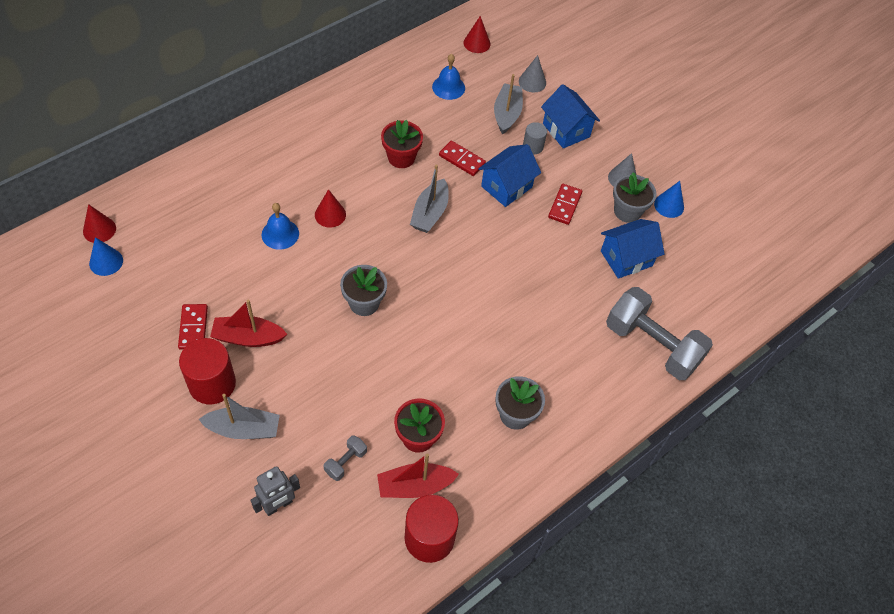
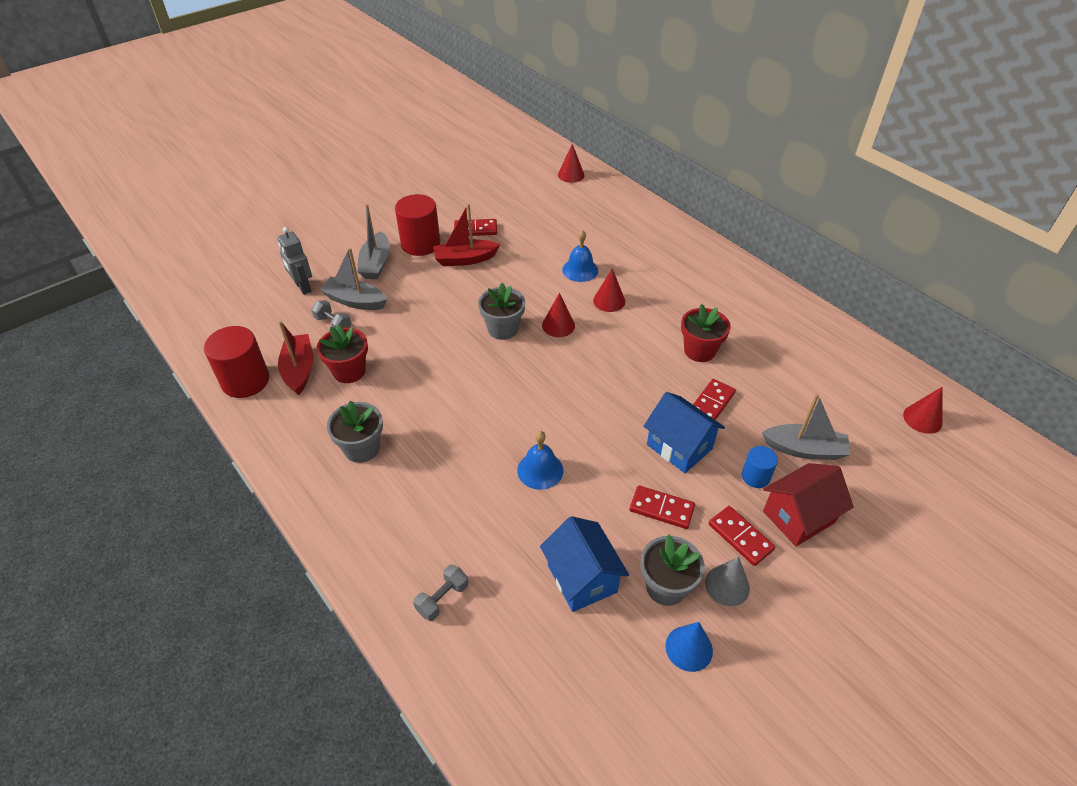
camera: 95 degrees right, 10 degrees down
blue cone [89,237,123,276] -> none
red boat [210,300,287,347] -> red boat turned 105 degrees counterclockwise [433,204,500,266]
grey boat [410,165,449,233] -> grey boat moved to [319,248,387,310]
blue bell [432,54,465,100] -> blue bell moved to [517,431,563,490]
grey cone [519,55,546,92] -> none
grey cylinder [523,122,547,154] -> blue cylinder [742,446,778,488]
blue house [541,84,600,148] -> red house [763,463,854,546]
grey dumbbell [606,287,713,380] -> grey dumbbell [413,565,468,621], size x0.42
none -> red cone [542,293,575,337]
none -> red domino [709,506,775,566]

